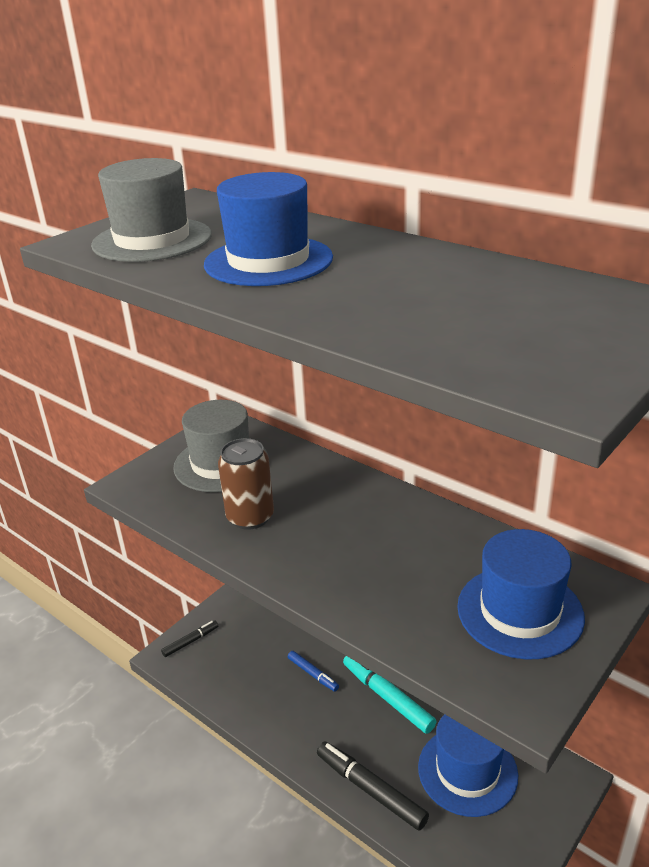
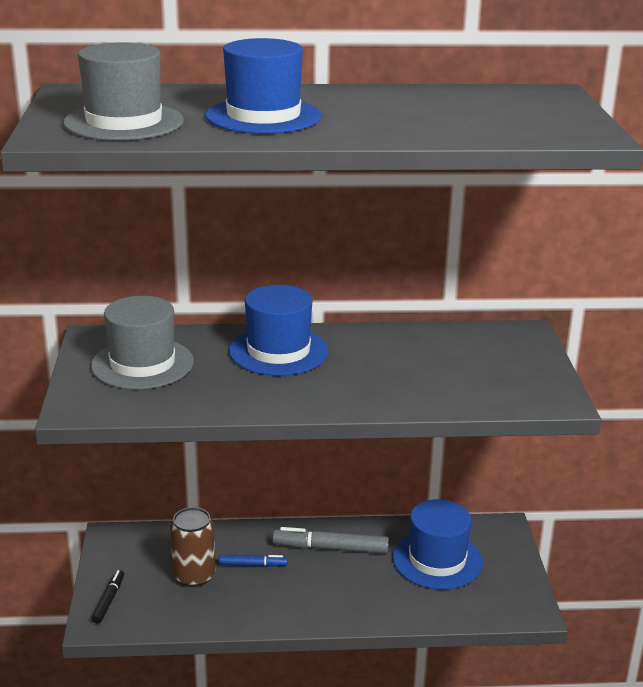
camera: 45 degrees left, 5 degrees down
brown can [218,438,274,530] -> brown can moved to [170,507,216,587]
black marker [317,741,429,831] -> none
turquoise marker [343,656,436,734] -> grey marker [273,527,389,554]
blue hat [457,529,585,659] -> blue hat moved to [229,285,328,376]

